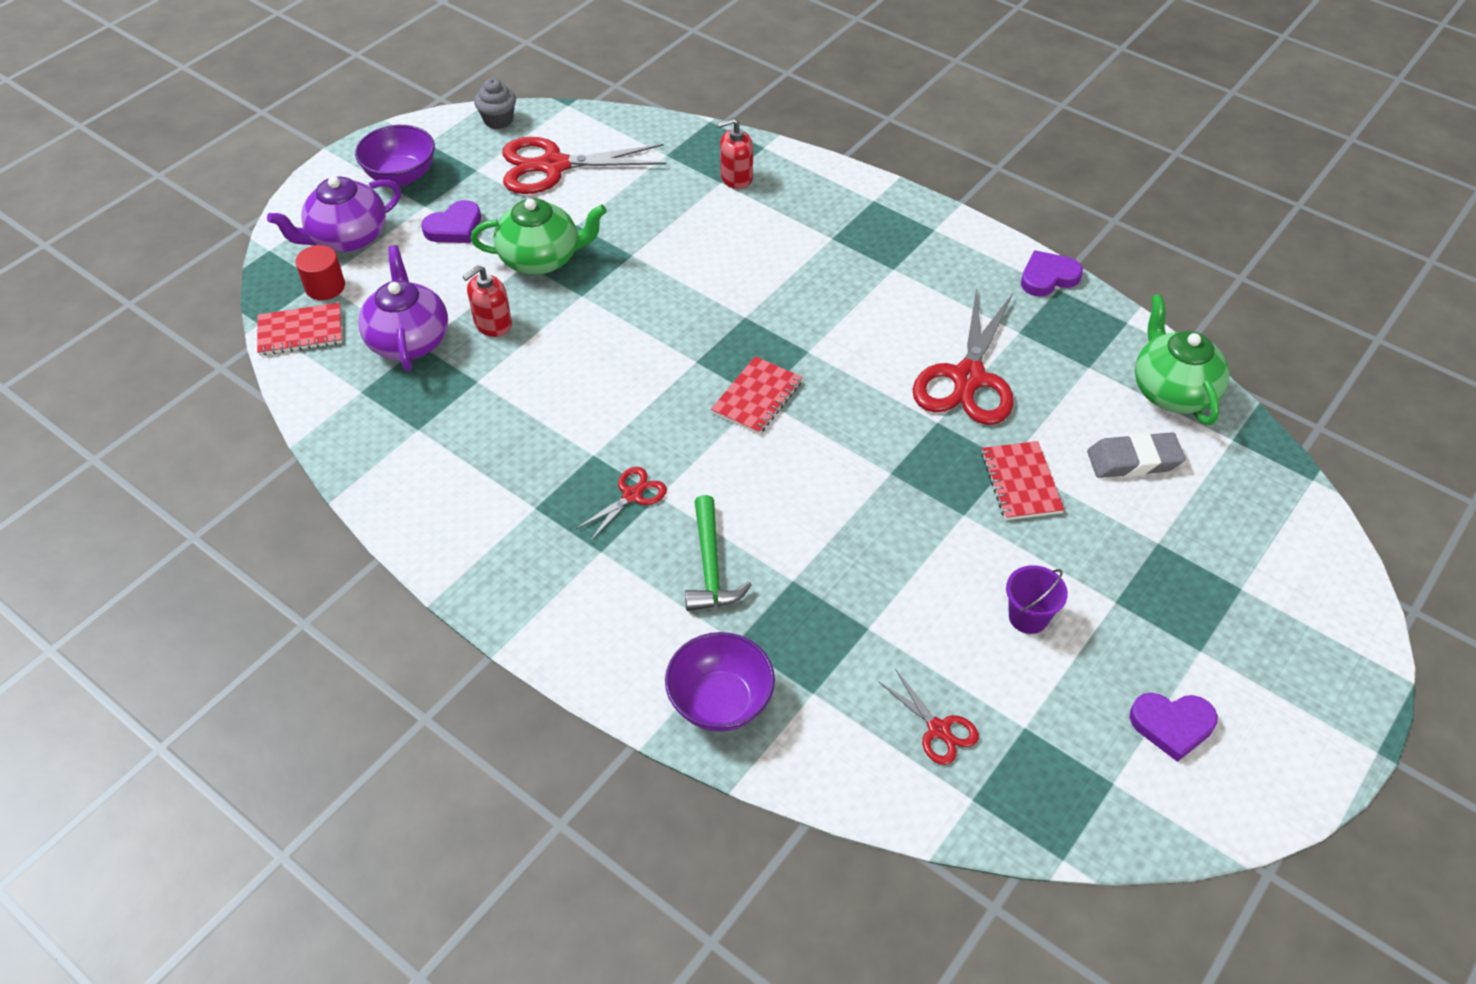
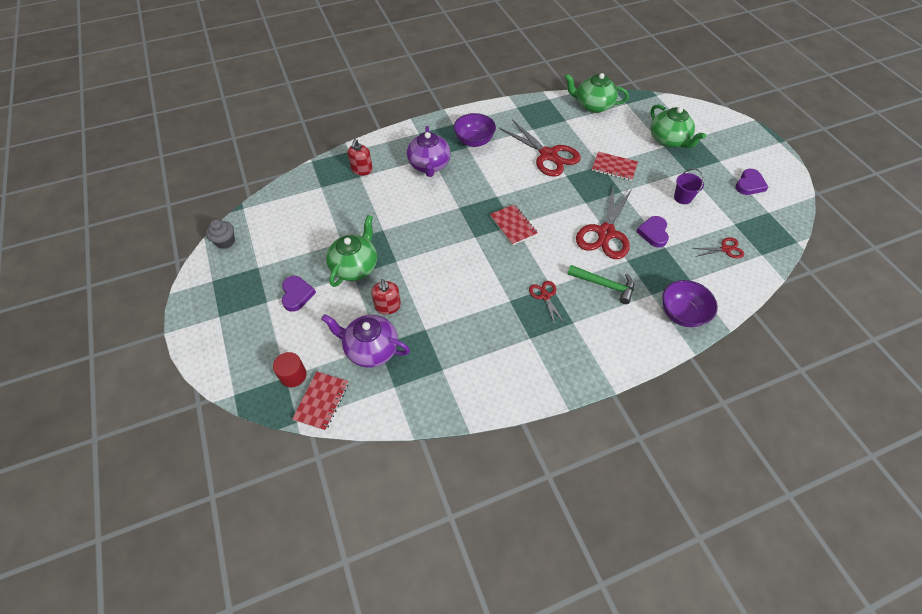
camera: 60 degrees left, 5 degrees up
purple teapot [267,176,401,252] -> purple teapot moved to [407,126,451,177]
purple bowl [355,125,435,186] -> purple bowl moved to [454,113,496,147]
red scissors [502,137,667,194] -> red scissors moved to [576,187,632,259]
purple heart [1021,250,1083,296] -> purple heart moved to [636,216,669,248]
grey eraser [1087,432,1185,478] -> none
none -> green teapot [651,104,706,148]

